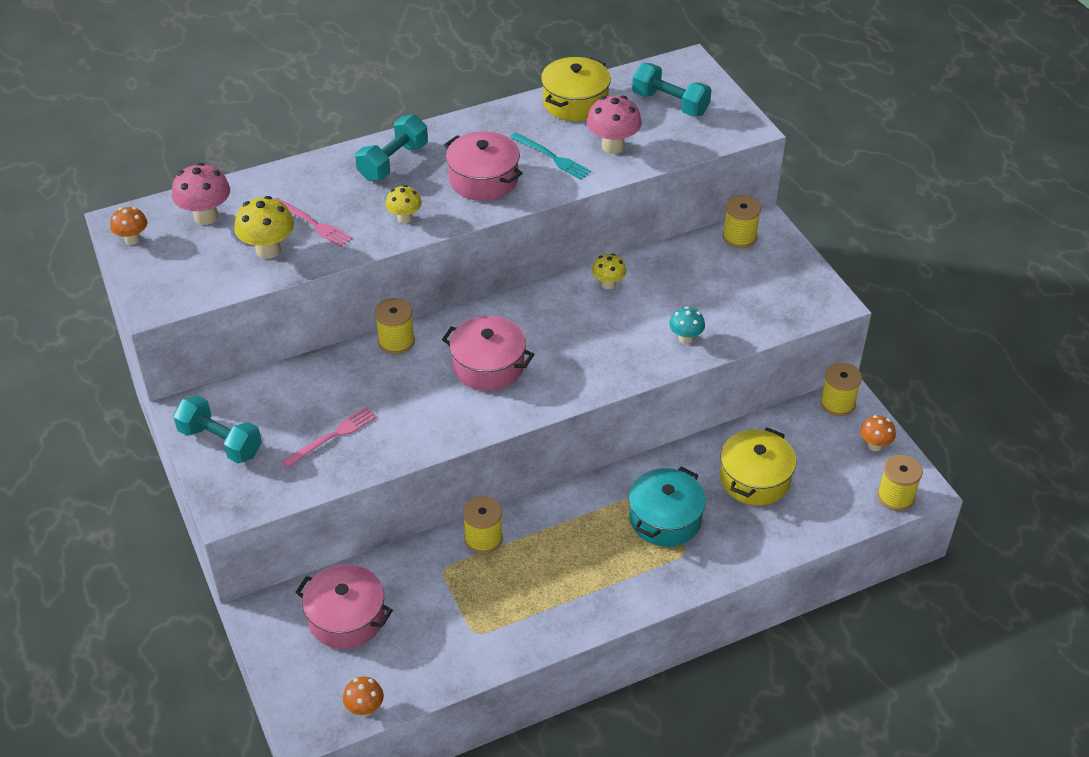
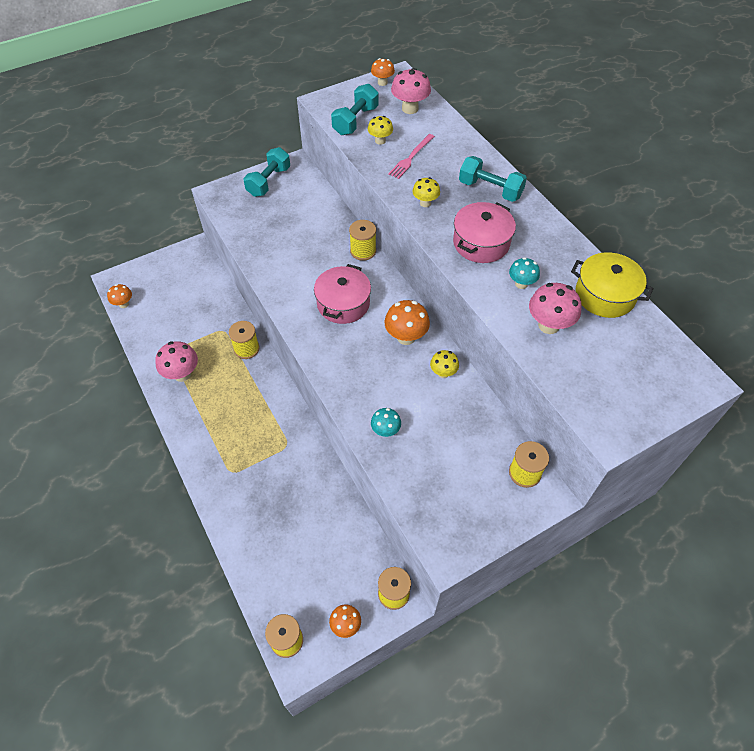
camera: 85 degrees right, 10 degrees up
yellow mushroom [234,196,294,259] -> yellow mushroom [368,116,393,145], size x0.62
pink fork [282,407,377,467] -> none
pink pot [295,564,393,649] -> none
turquoise fork [510,132,591,180] -> turquoise mushroom [509,257,540,289]
turquoise pot [629,467,706,547] -> none
turquoise dumbbell [632,63,711,117] -> turquoise dumbbell moved to [331,84,379,135]
yellow pot [720,428,796,505] -> none
none -> pink mushroom [155,341,198,382]
none -> orange mushroom [384,300,430,345]

